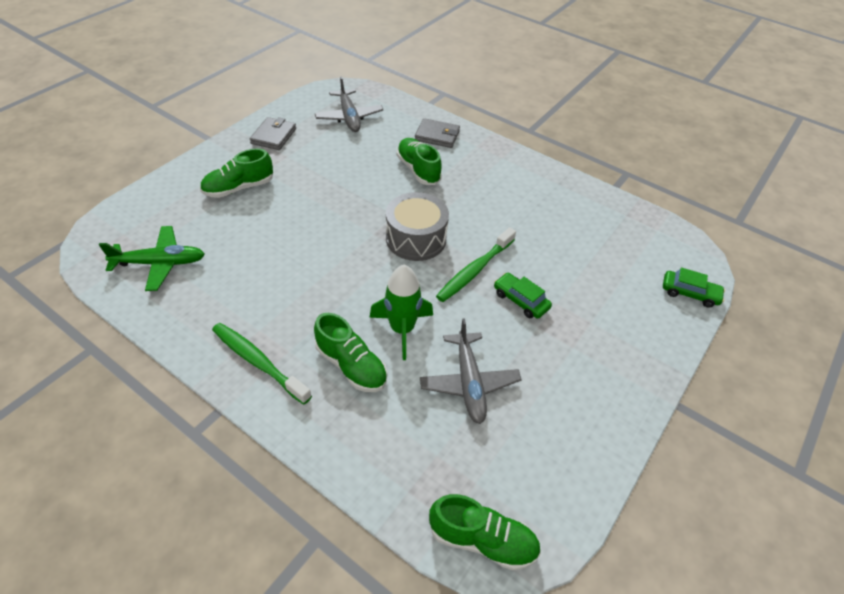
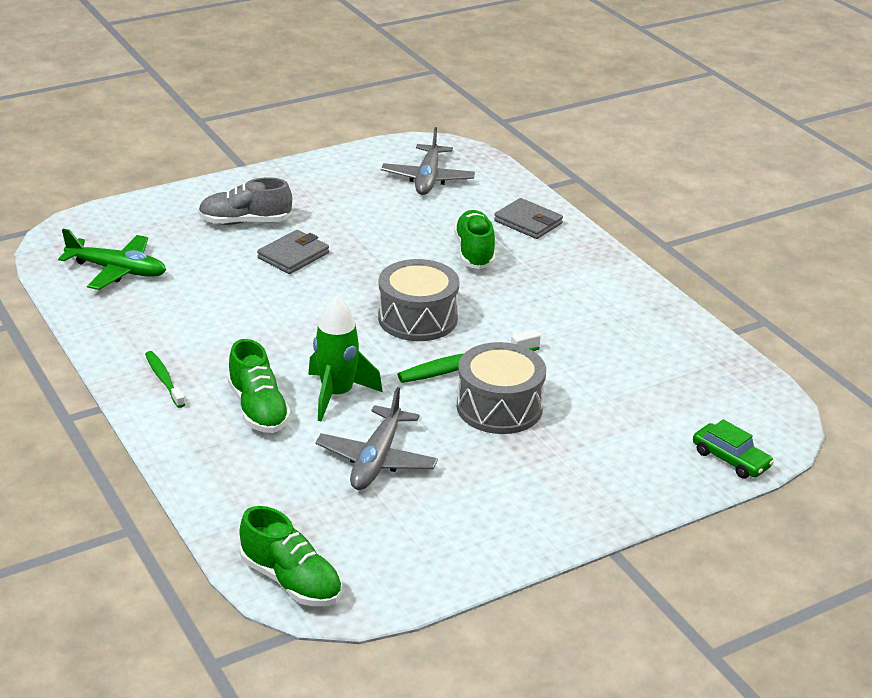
camera: 25 degrees right, 15 degrees down
green shoe [200,148,273,198] -> grey shoe [198,177,292,225]
green toothbrush [212,323,312,404] -> green toothbrush [145,351,185,408], size x0.62
grey wallet [250,117,296,150] -> grey wallet moved to [257,230,329,274]
green car [494,273,552,319] -> grey drum [457,342,546,434]

